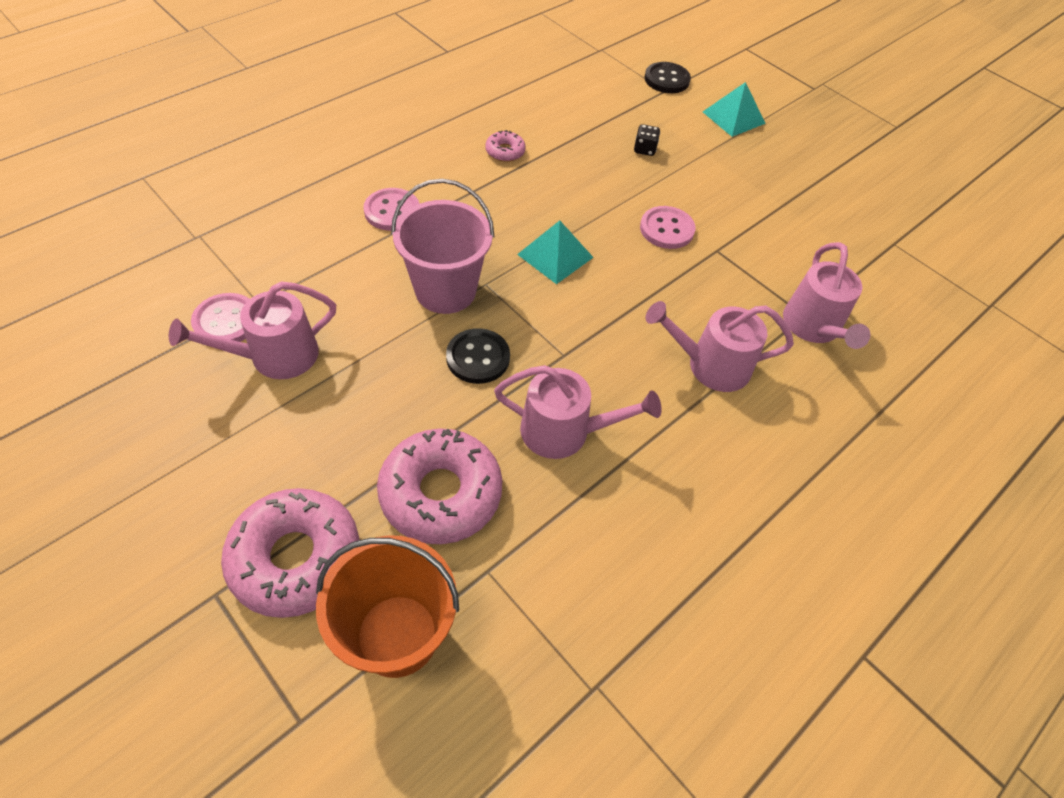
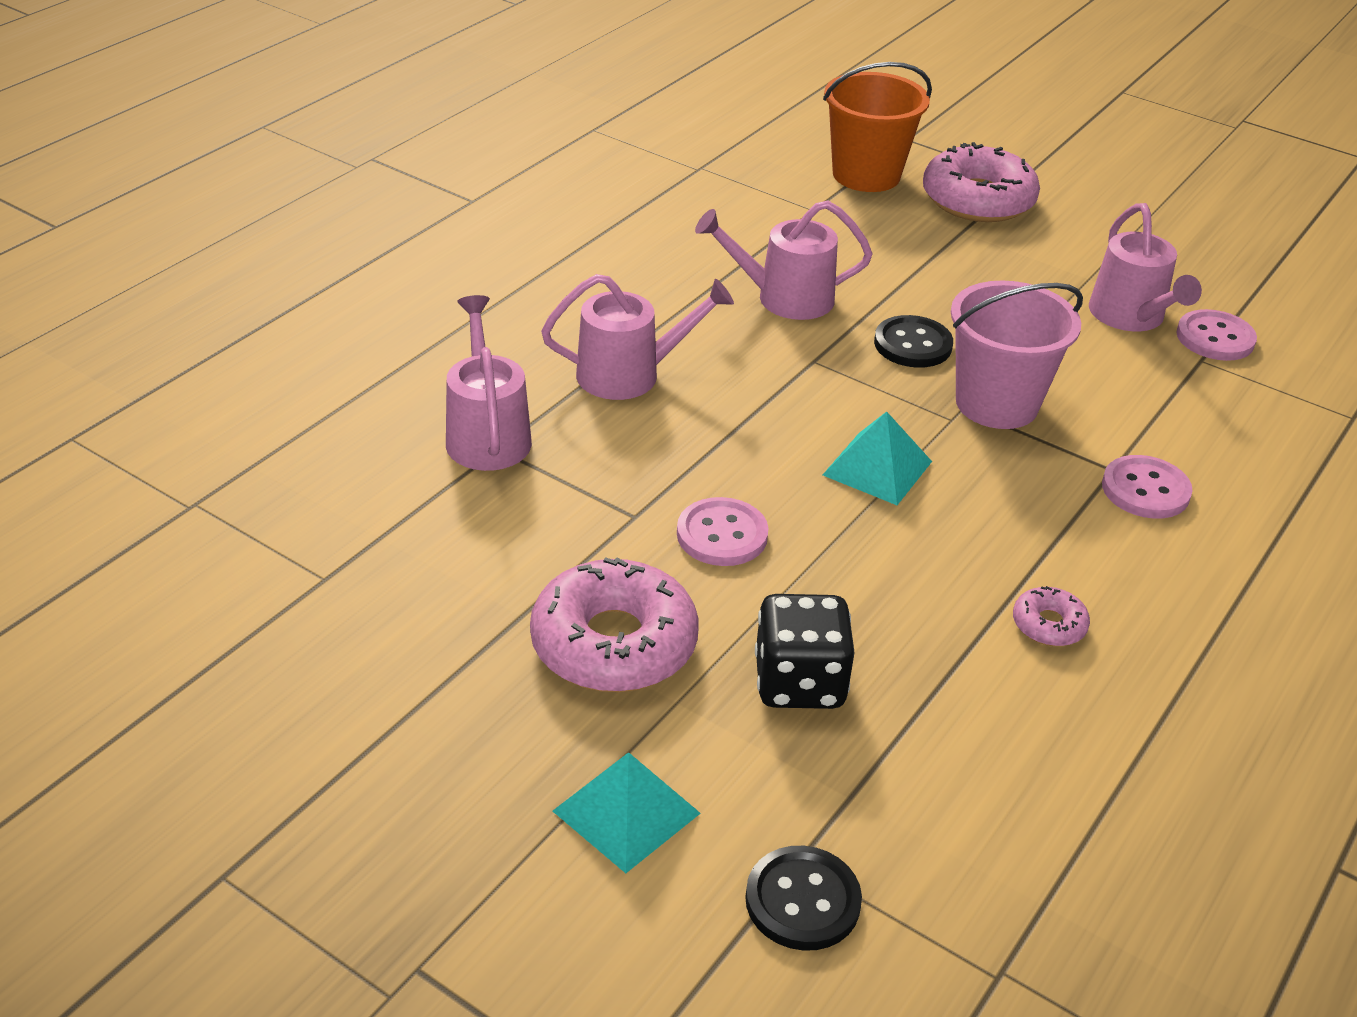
camera: 170 degrees right, 15 degrees down
pink watering can [169,281,336,379] -> pink watering can turned 120 degrees clockwise [1089,203,1202,331]
pink donut [377,428,502,544] -> pink donut moved to [530,557,699,692]
black dice [634,124,660,156] -> black dice [755,594,855,709], size x1.99

